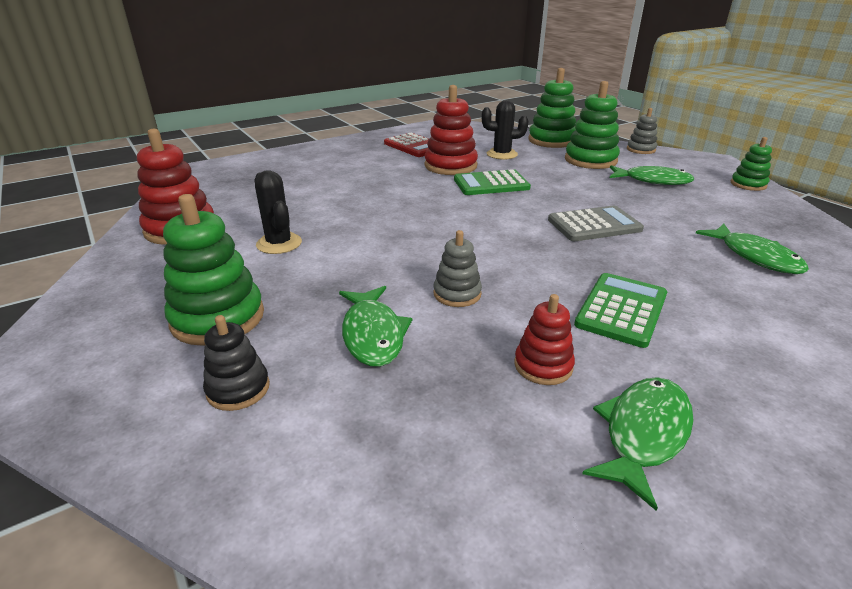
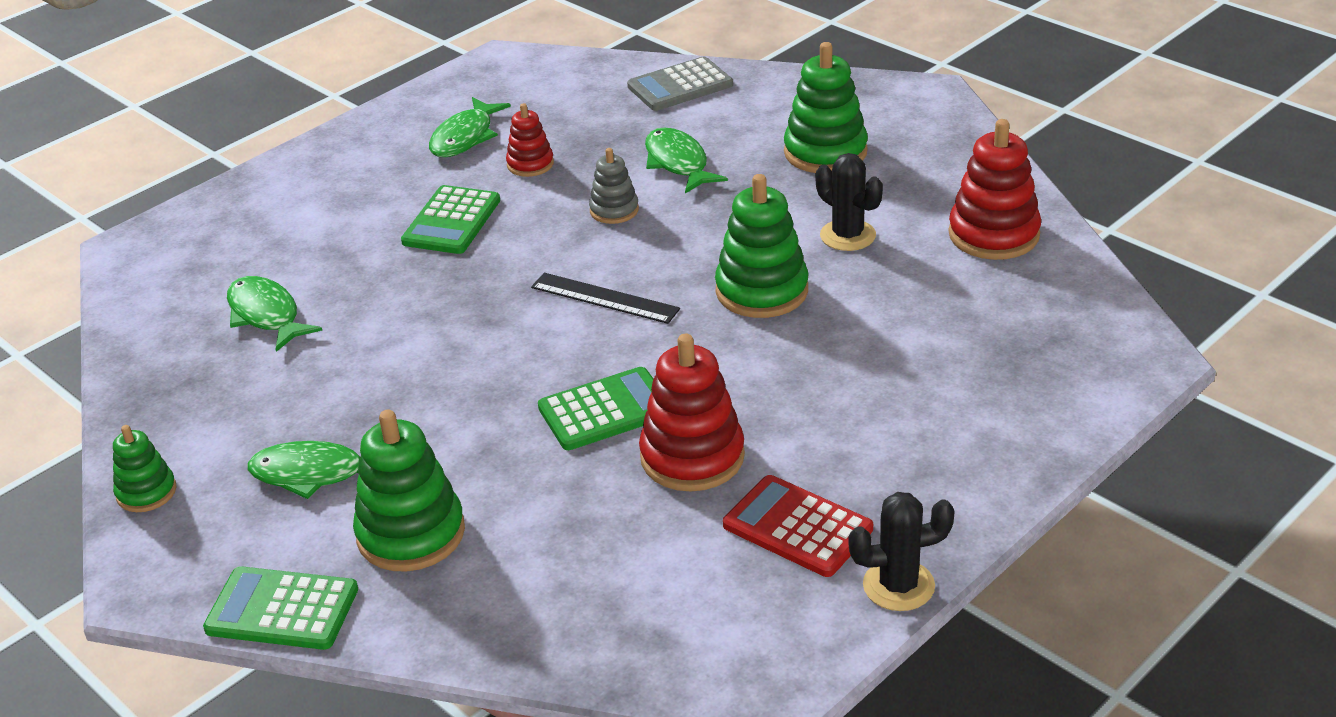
camera: 170 degrees right, 5 degrees up
black stacking toy [203,315,270,411] -> none
black cactus [482,100,529,160] -> black cactus moved to [848,492,955,611]
green stacking toy [528,68,576,148] -> green stacking toy moved to [715,174,809,318]
grey calculator [548,206,644,241] -> grey calculator moved to [627,56,733,111]
grey stacking toy [627,108,657,154] -> green calculator [203,567,358,650]
none -> black ruler [531,273,680,324]

